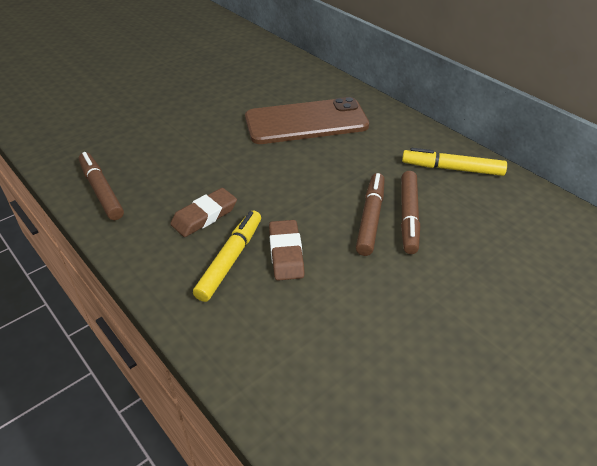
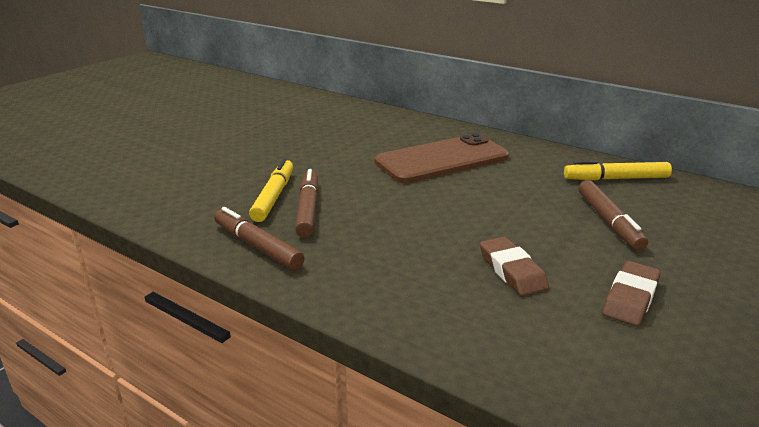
camera: 15 degrees left, 15 degrees down
brown eraser [170,188,237,237] -> brown eraser moved to [602,261,661,326]
yellow marker [193,211,261,302] -> yellow marker moved to [249,158,293,222]
brown marker [356,173,385,256] -> brown marker moved to [295,169,319,237]

